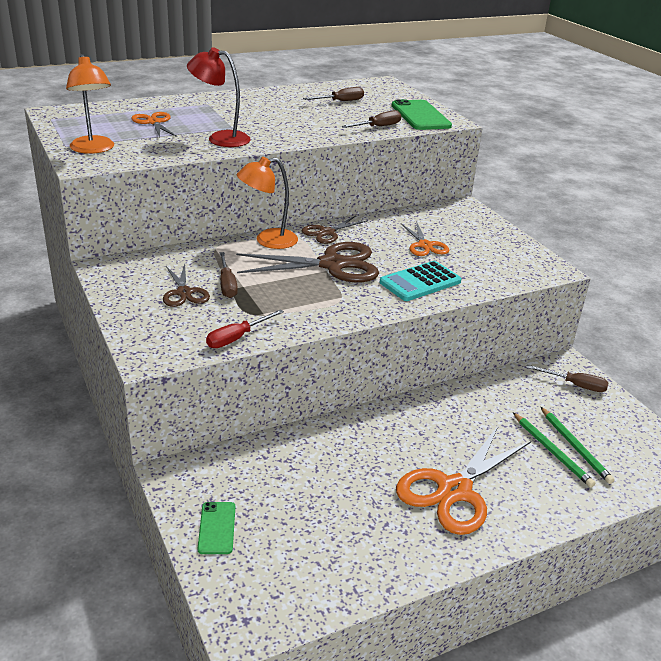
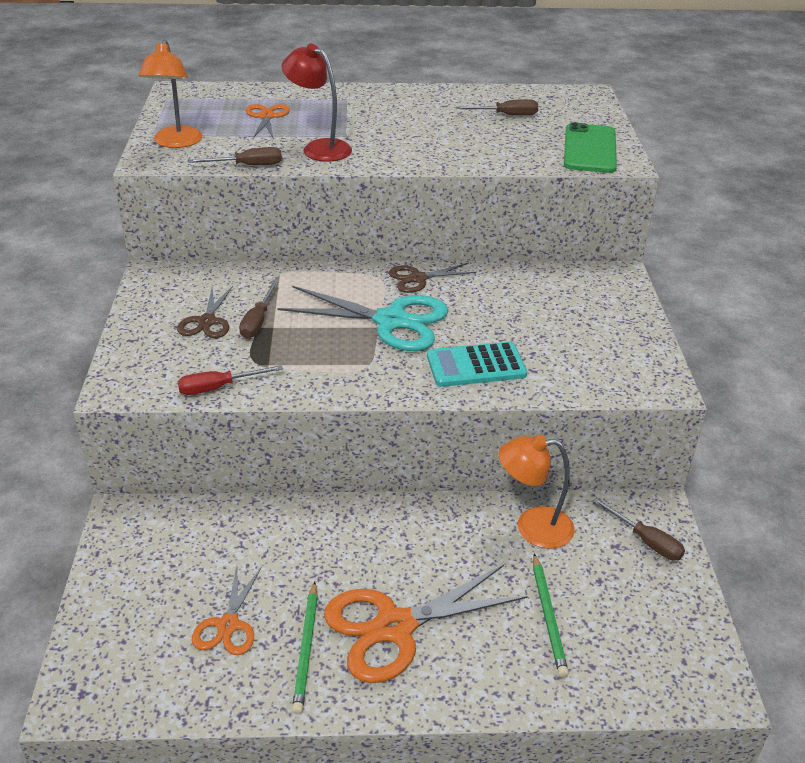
camera: 25 degrees right, 5 degrees up
green phone [198,502,235,554] -> none
brown scissors [236,242,379,283] -> turquoise scissors [277,286,449,351]
orange lamp [237,157,298,249] -> orange lamp moved to [499,435,575,549]
brown screwdriver [341,110,401,128] -> brown screwdriver moved to [189,147,282,165]
orange scissors [401,223,449,256] -> orange scissors moved to [192,567,262,655]
green pencil [541,407,615,484] -> green pencil moved to [292,582,318,714]

